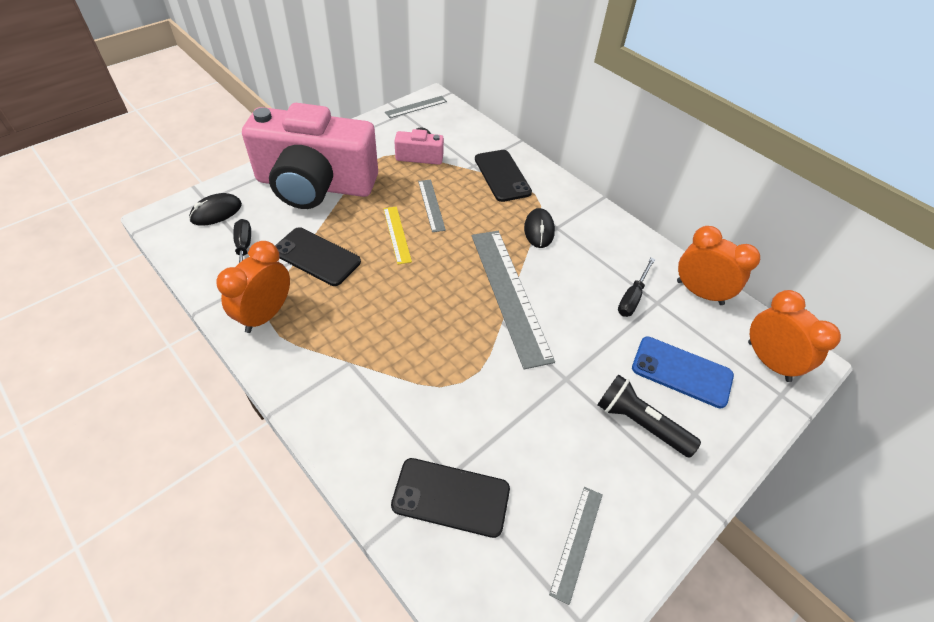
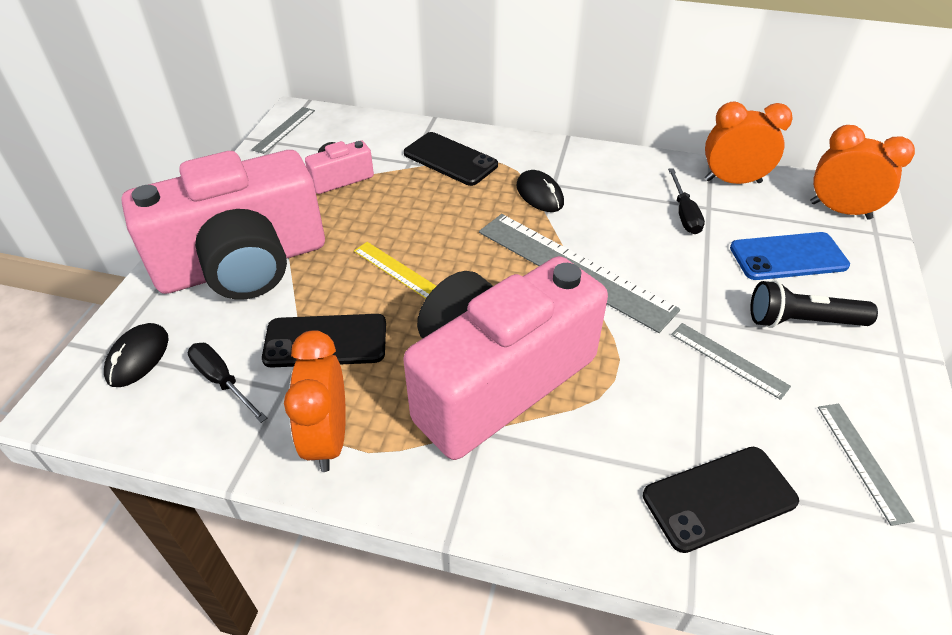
camera: 30 degrees left, 5 degrees down
grey ruler [418,180,446,232] -> grey ruler moved to [671,323,791,400]
none -> pink camera [403,256,608,460]

